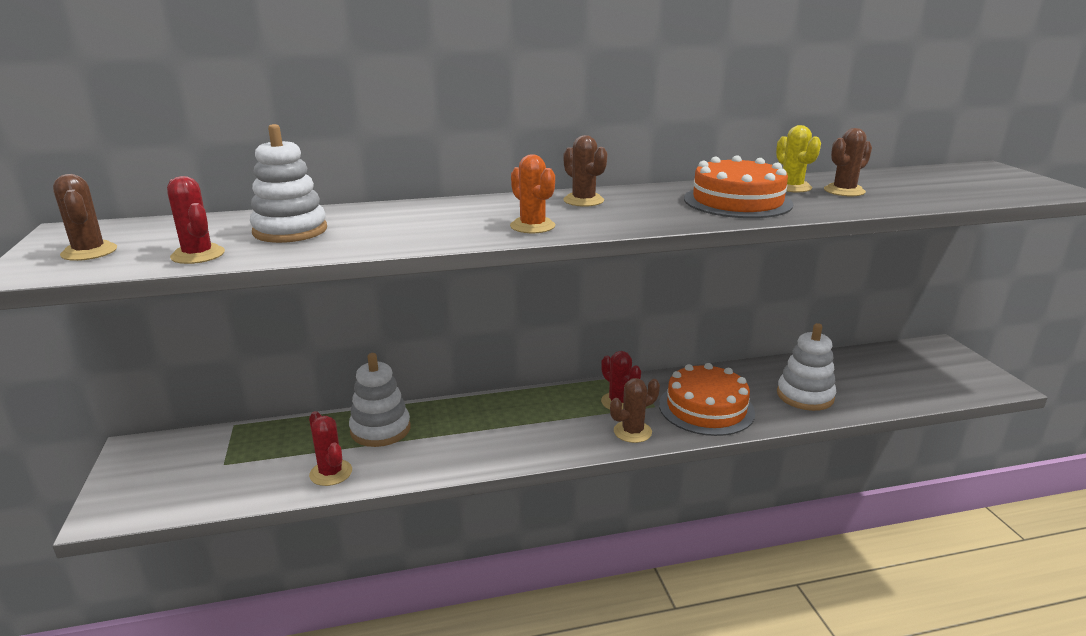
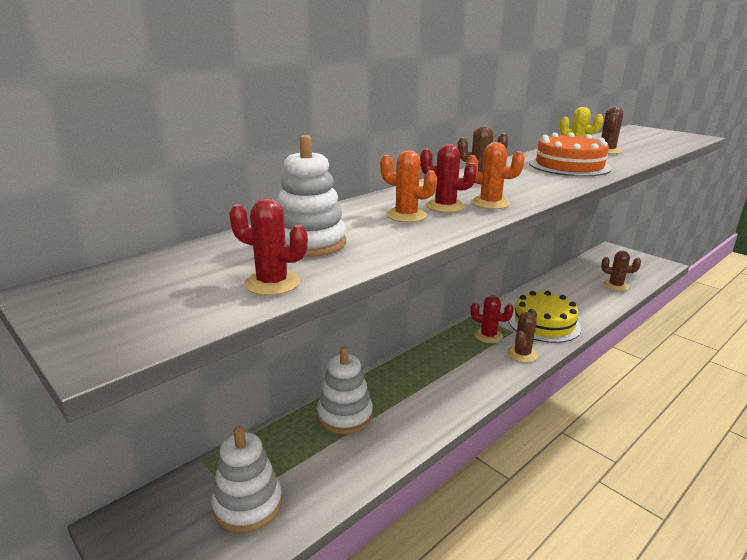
camera: 30 degrees left, 0 degrees up
brown cactus [53,174,117,261] -> brown cactus moved to [601,251,641,291]
red cactus [309,411,352,486] -> red cactus moved to [420,144,477,213]
orange cake [659,363,755,436] -> yellow cake [509,291,581,343]
white stacking toy [777,323,836,411] -> white stacking toy moved to [212,426,282,533]
none -> orange cactus [380,150,437,222]

